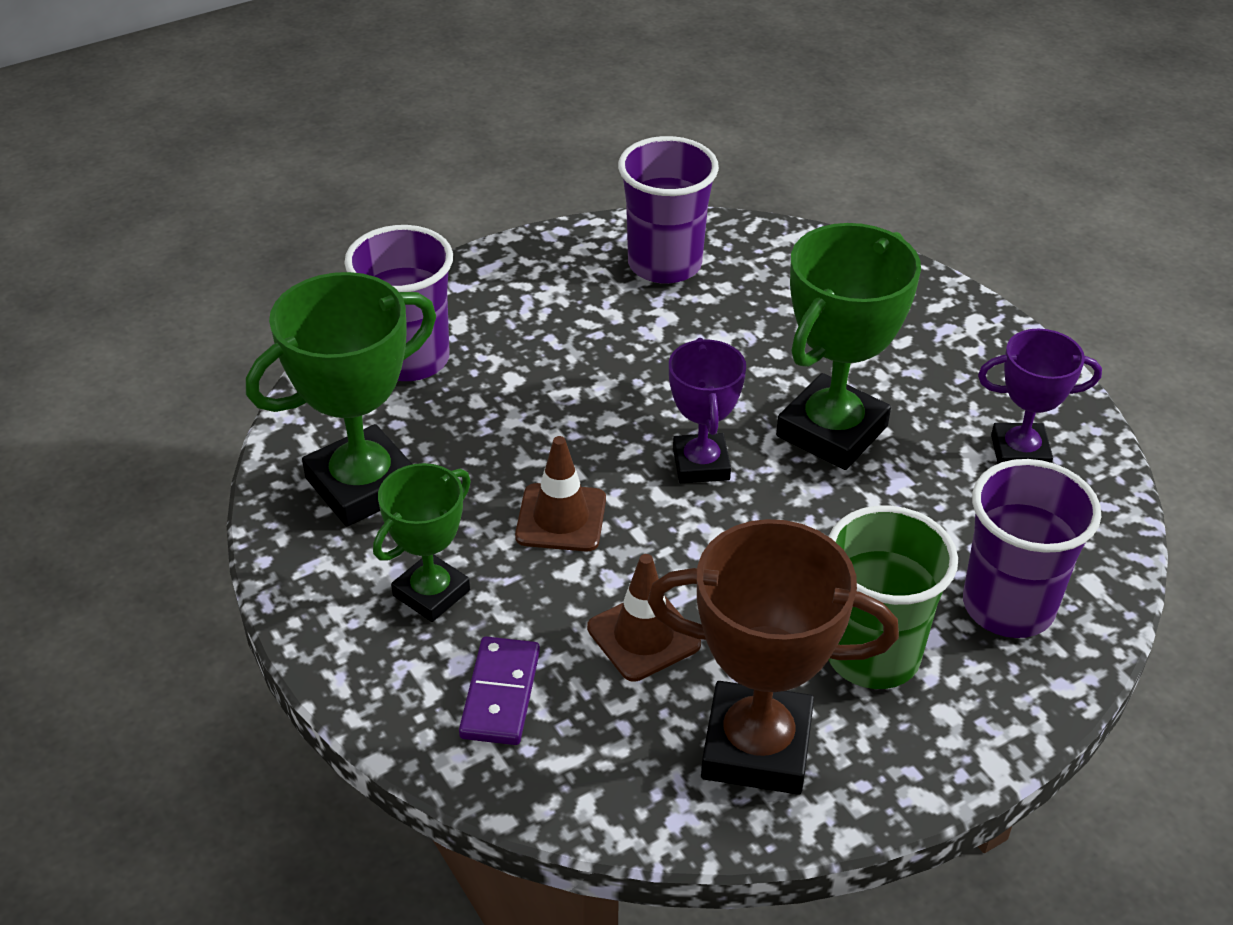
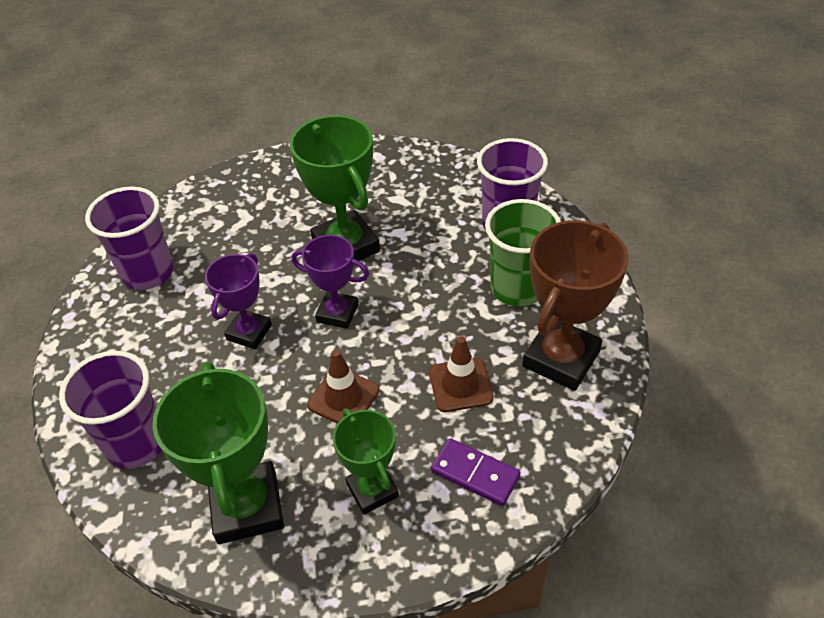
camera: 65 degrees left, 5 degrees up
purple trophy [978,329,1102,464] -> purple trophy moved to [205,253,272,349]

